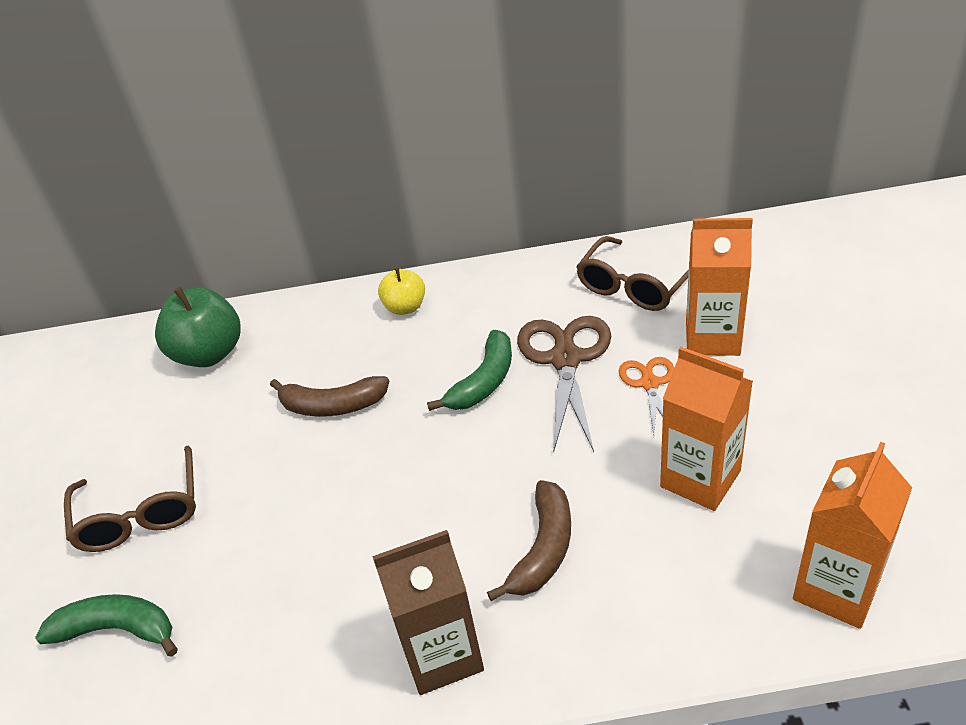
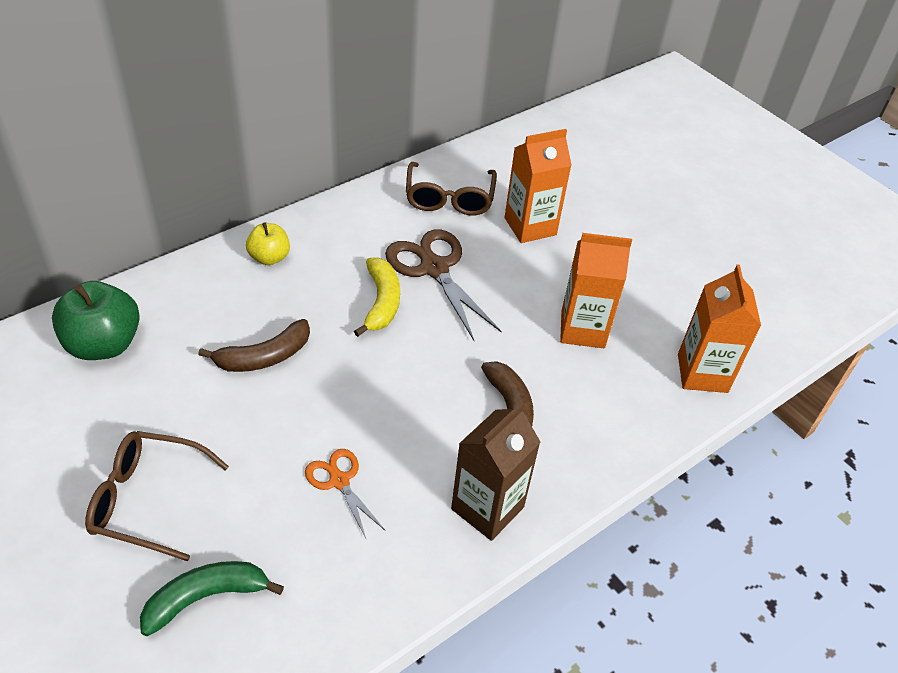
camera: 40 degrees left, 5 degrees up
brown glasses [64,446,196,552] -> brown glasses turned 150 degrees clockwise [85,431,229,561]
green banana [427,330,512,411] -> yellow banana [354,257,400,337]
orange scissors [619,357,674,435] -> orange scissors moved to [305,449,385,540]

